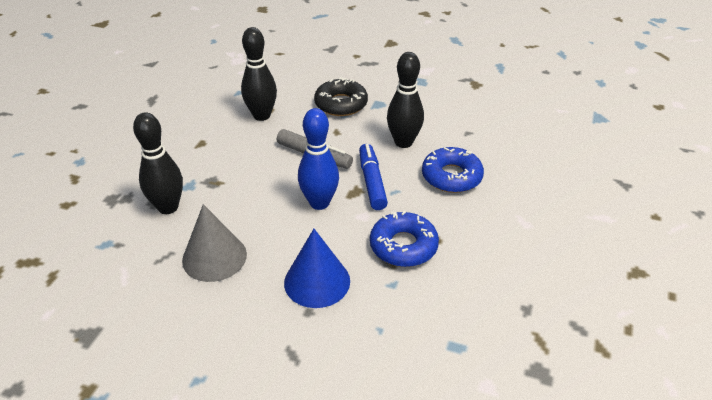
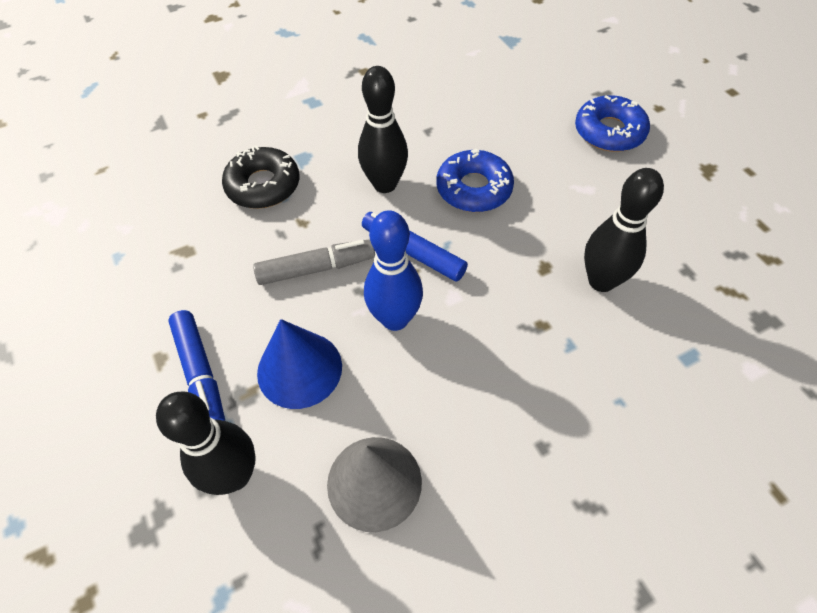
camera: 45 degrees left, 15 degrees up
black bowling pin [241,27,277,121] -> black bowling pin moved to [584,168,664,292]
blue cone [284,229,350,308] -> blue cone moved to [257,319,342,409]
blue donut [370,211,439,267] -> blue donut moved to [575,95,650,152]
none -> blue marker [168,310,225,421]

